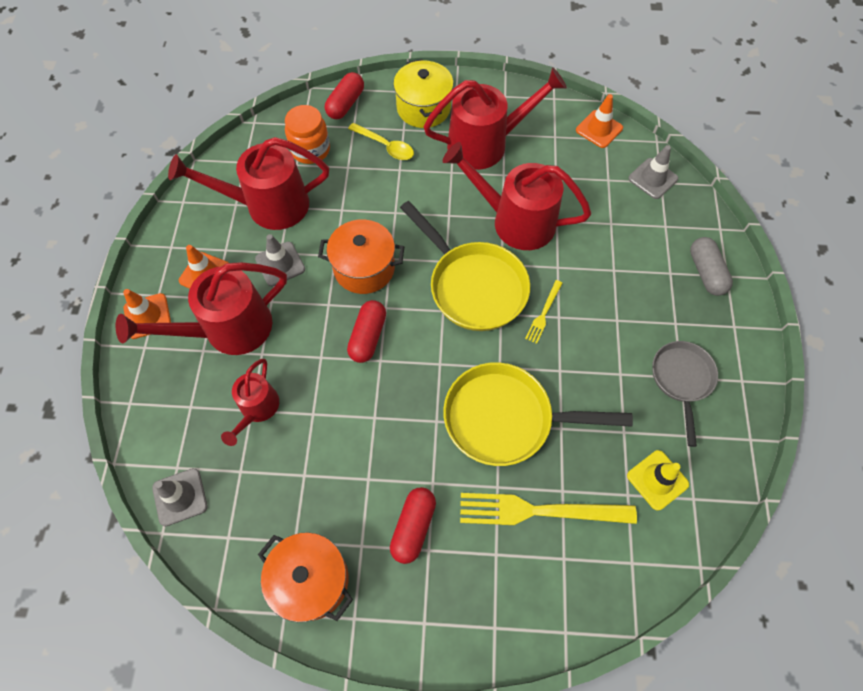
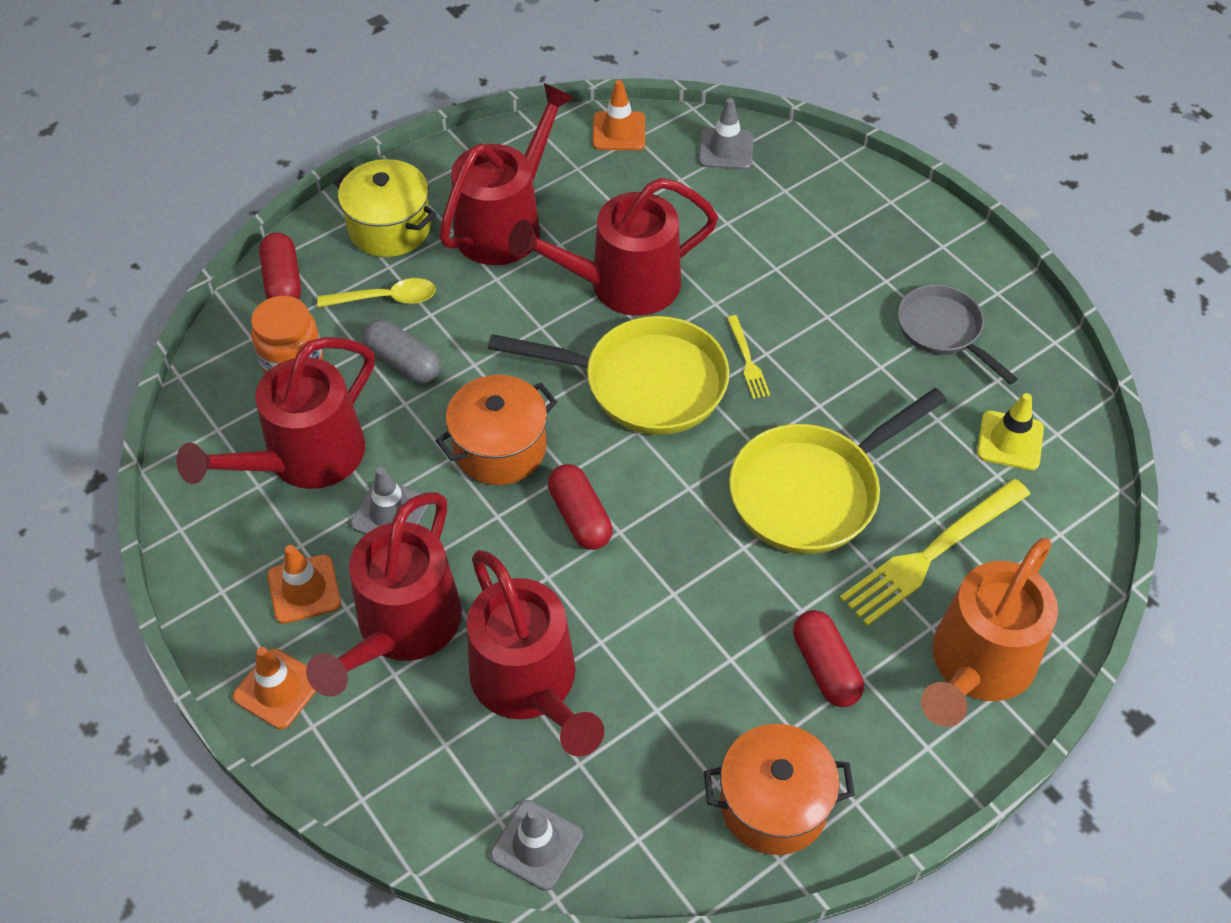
camera: 40 degrees left, 10 degrees down
red watering can [221,359,279,446] -> red watering can [467,550,604,757], size x1.78
grey capsule [690,237,733,296] -> grey capsule moved to [363,319,441,383]
none -> orange watering can [921,538,1058,727]

